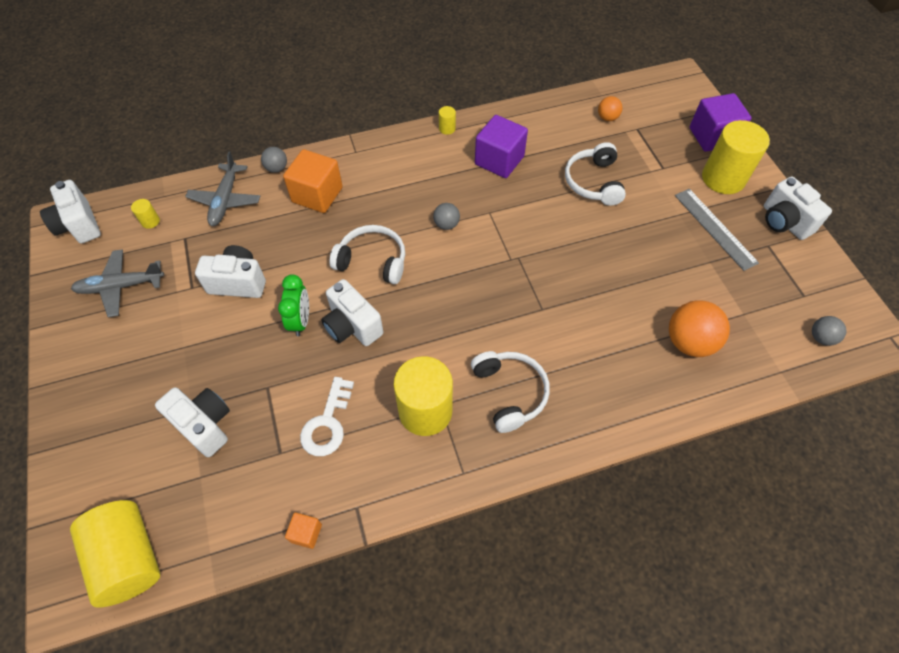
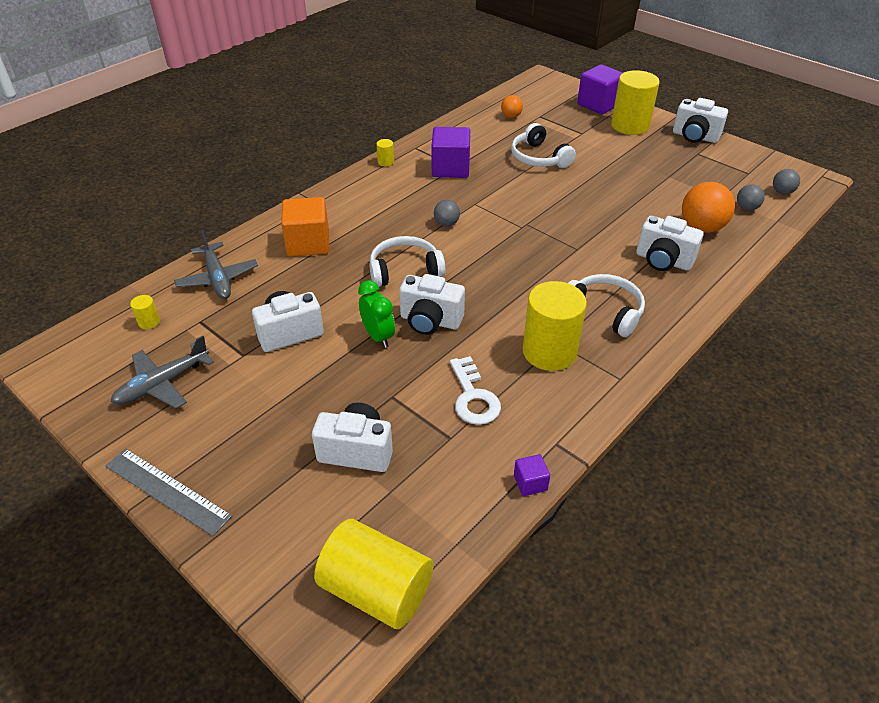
camera: 30 degrees left, 15 degrees down
white camera [40,180,101,244] -> white camera moved to [636,216,703,271]
grey ball [261,147,287,173] -> grey ball moved to [737,184,765,211]
orange cube [285,513,322,549] -> purple cube [514,454,550,496]
grey ruler [675,189,759,271] -> grey ruler moved to [106,448,232,536]

